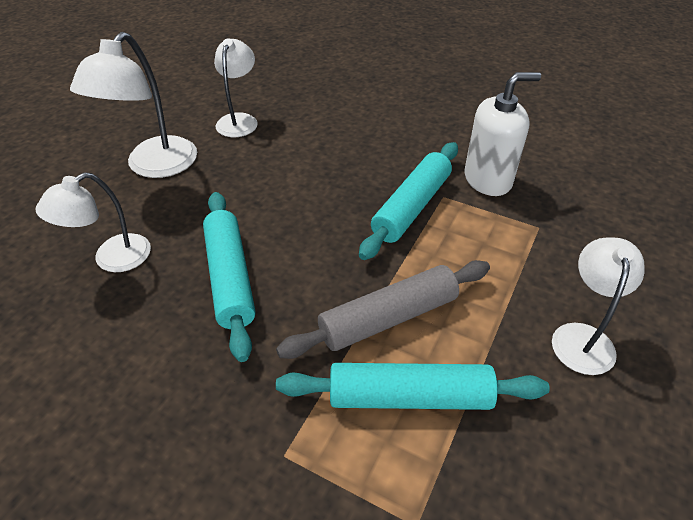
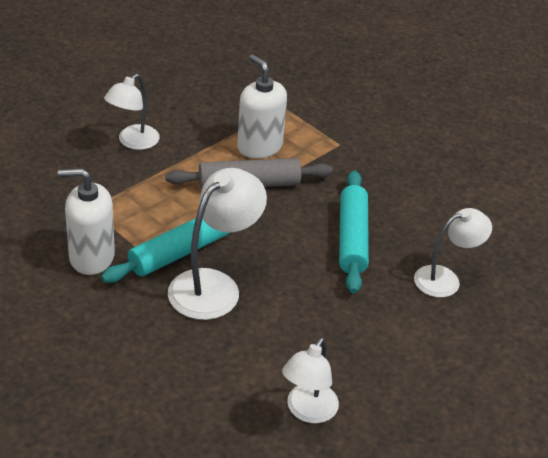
camera: 165 degrees left, 5 degrees down
white lamp [70,32,197,178] -> white lamp moved to [168,168,267,320]
turquoise rolling pin [276,363,550,410] -> white soap dispenser [237,54,287,159]

